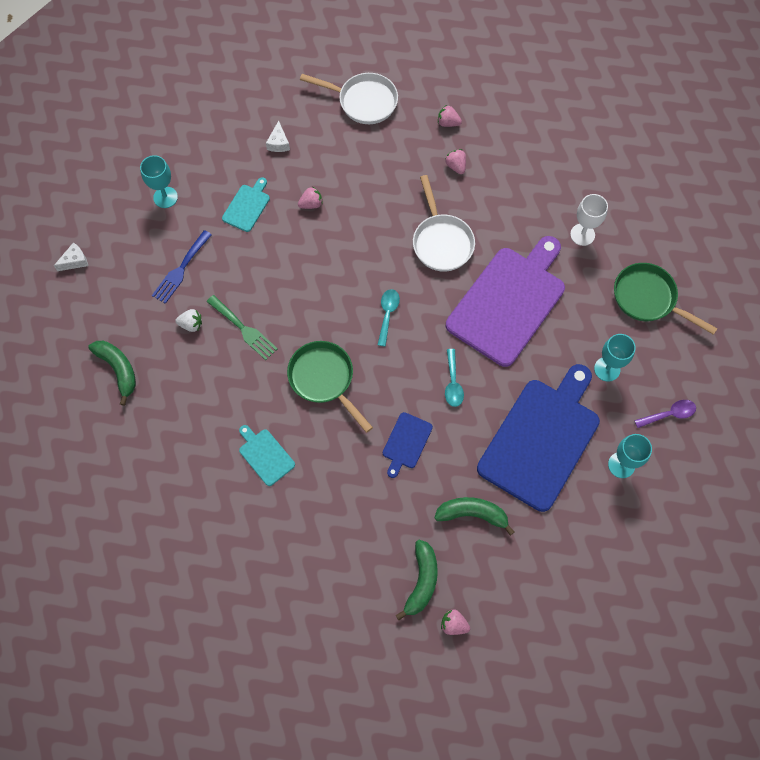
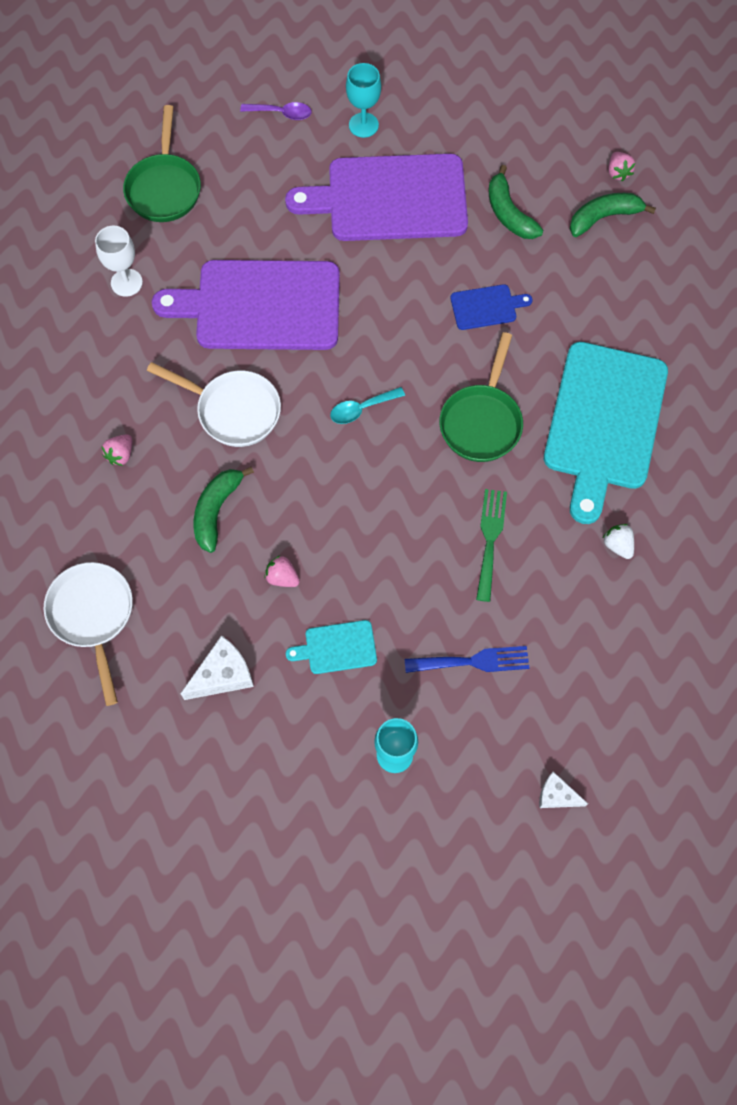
camera: 125 degrees left, 0 degrees up
green banana [88,341,136,406] -> green banana moved to [194,467,254,553]
white strawberry [175,309,202,332] -> white strawberry moved to [603,524,634,559]
turquoise cutting board [239,425,295,486] -> turquoise cutting board [544,342,668,524], size x2.32
white cheese [266,121,290,152] -> white cheese [180,635,254,700], size x1.58
white pan [413,175,475,272] -> white pan turned 75 degrees clockwise [147,362,281,447]
pink strawberry [438,105,462,127] -> none
turquoise spoon [445,349,464,407] -> none
blue cutting board [477,364,600,512] -> purple cutting board [285,154,468,241]
turquoise goblet [594,334,636,382] -> none
purple spoon [634,400,696,428] -> purple spoon turned 150 degrees clockwise [240,102,312,120]

